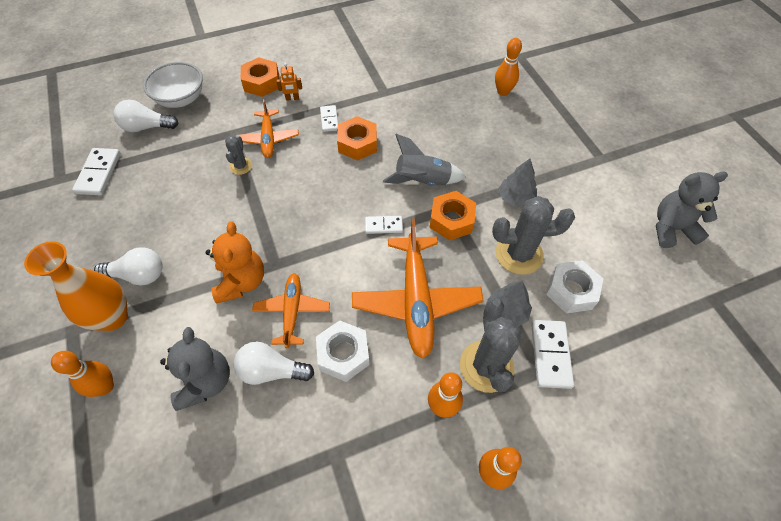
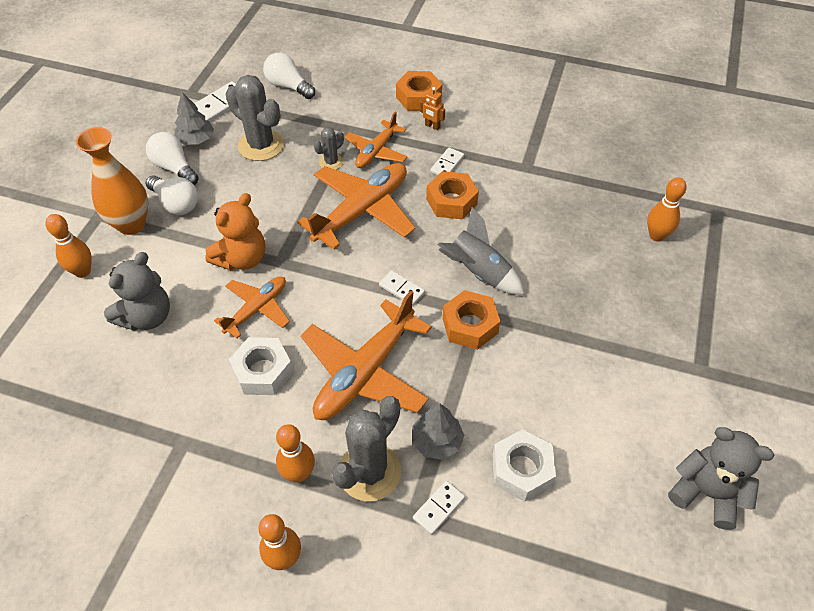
camera: 40 degrees right, 5 degrees down
white bowl [143,62,203,108] -> none
white light bulb [233,342,314,385] -> white light bulb moved to [146,132,199,185]
grey cactus [492,196,575,275] -> grey cactus moved to [226,75,284,161]
grey tree [498,159,537,206] -> grey tree moved to [174,92,214,145]
white domino [531,320,574,389] -> white domino [413,481,465,535], size x0.63
none -> orange plane [297,163,415,250]

